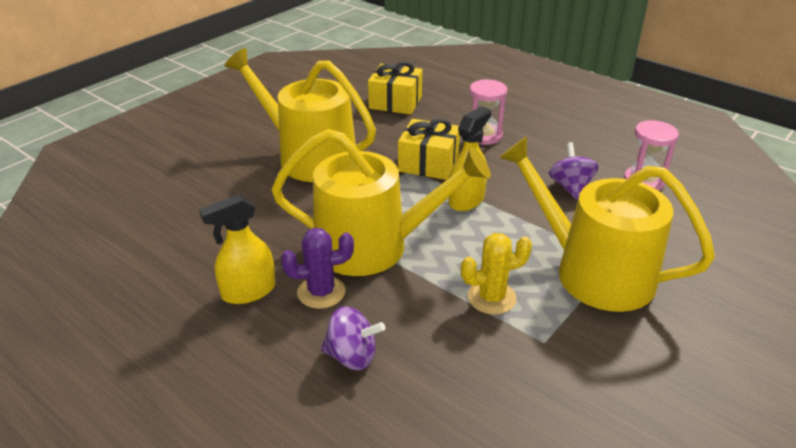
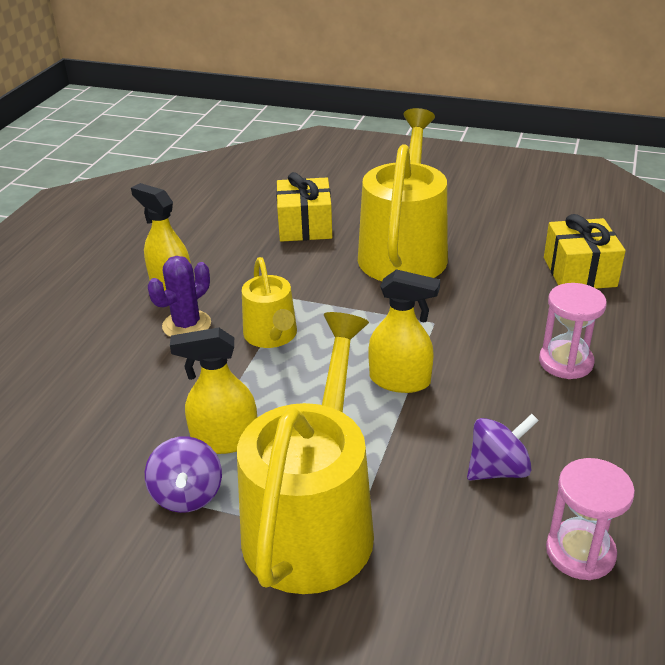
camera: 70 degrees right, 0 degrees up
yellow watering can [271,129,491,276] -> yellow watering can [242,257,297,348], size x0.54
purple cactus [281,228,354,309] -> purple cactus turned 75 degrees clockwise [148,256,211,337]
purple spinning top [321,306,385,370] -> purple spinning top moved to [145,436,222,513]
yellow gift [398,119,460,180] -> yellow gift moved to [276,172,332,242]
yellow cactus [461,233,532,315] -> yellow spray bottle [170,327,257,454]

